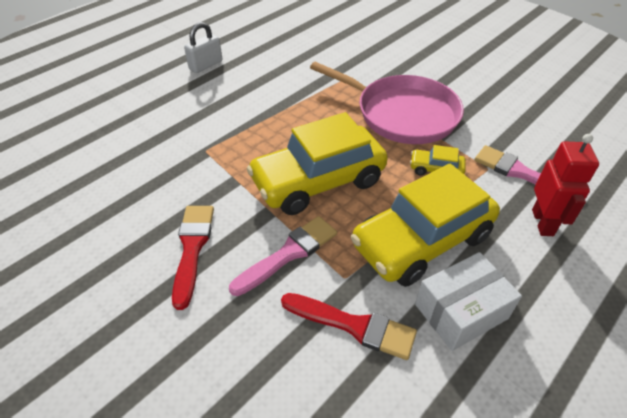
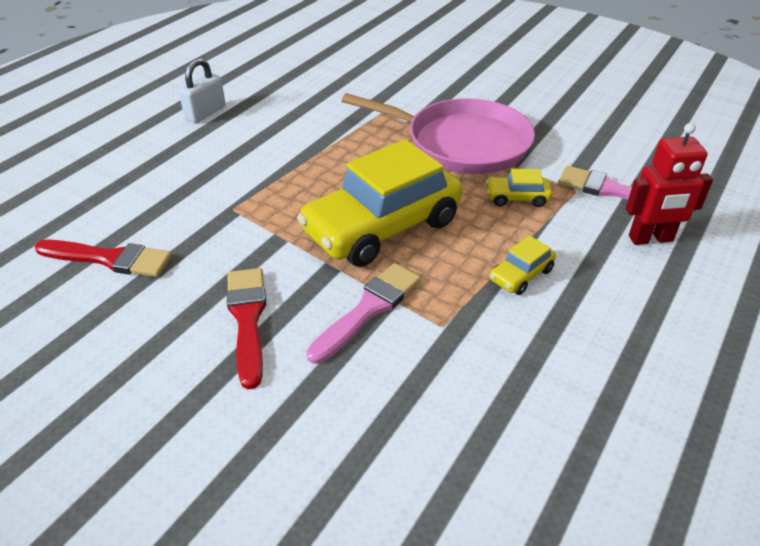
camera: 10 degrees left, 5 degrees down
red brush [281,293,417,360] -> red brush moved to [35,240,172,277]
yellow car [351,164,500,287] -> yellow car [490,235,556,295], size x0.42
white box [415,252,522,351] -> none
red robot [532,134,599,236] -> red robot turned 90 degrees clockwise [626,123,713,245]

